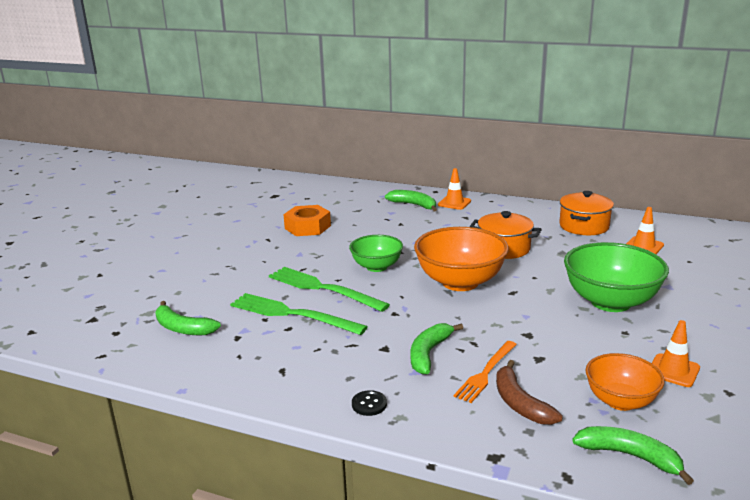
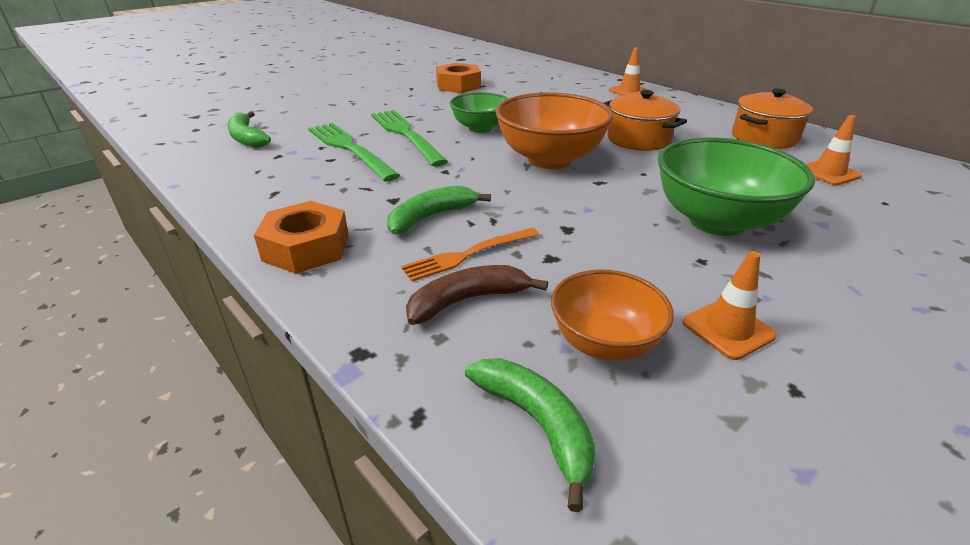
camera: 25 degrees right, 10 degrees up
black button [352,390,387,416] -> orange nut [254,201,349,274]
green banana [385,190,437,211] -> none
brown banana [496,360,563,425] -> brown banana turned 60 degrees clockwise [406,265,548,325]

